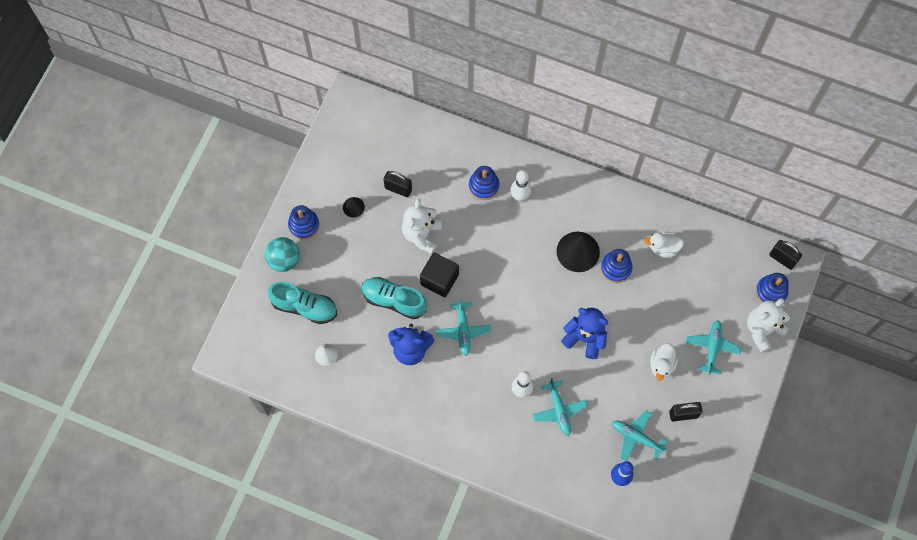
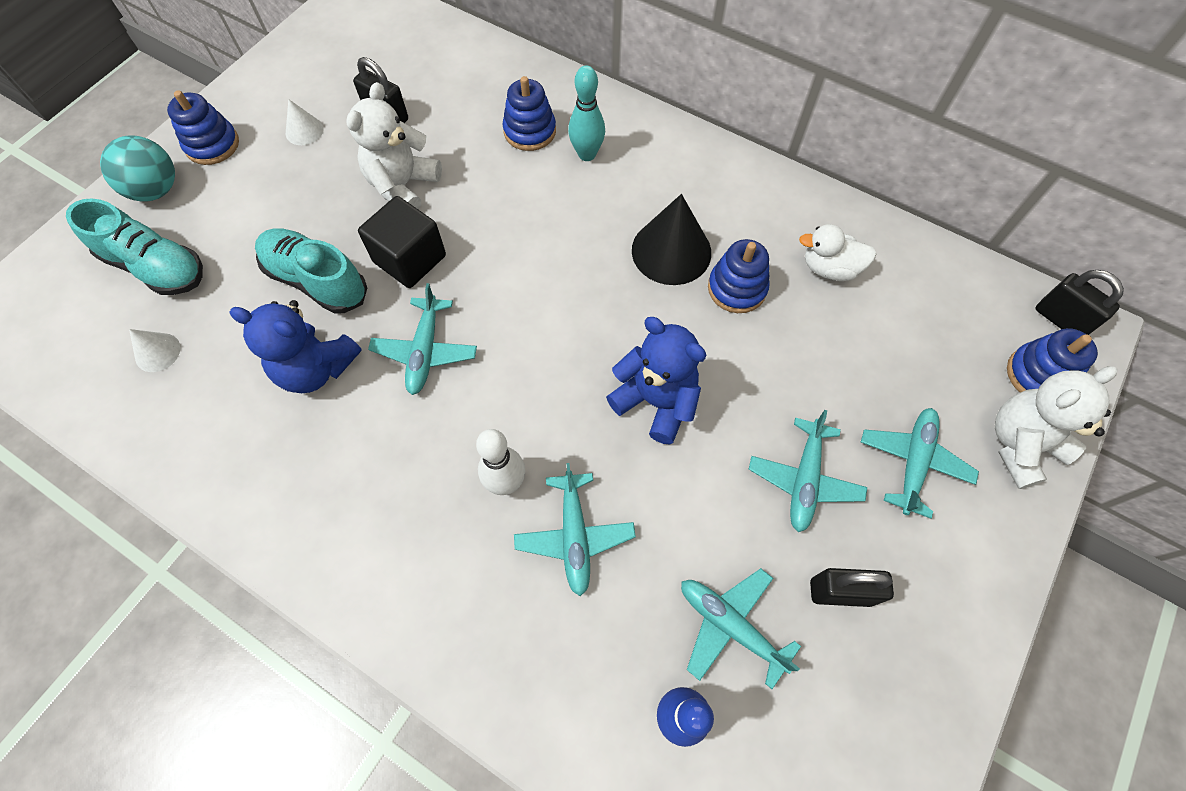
camera: 10 degrees right, 5 degrees down
black cone [343,197,365,218] -> white cone [286,99,324,145]
white bowling pin [511,170,531,202] -> turquoise bowling pin [568,66,605,161]
white duck [650,344,678,381] -> turquoise plane [749,410,867,532]

